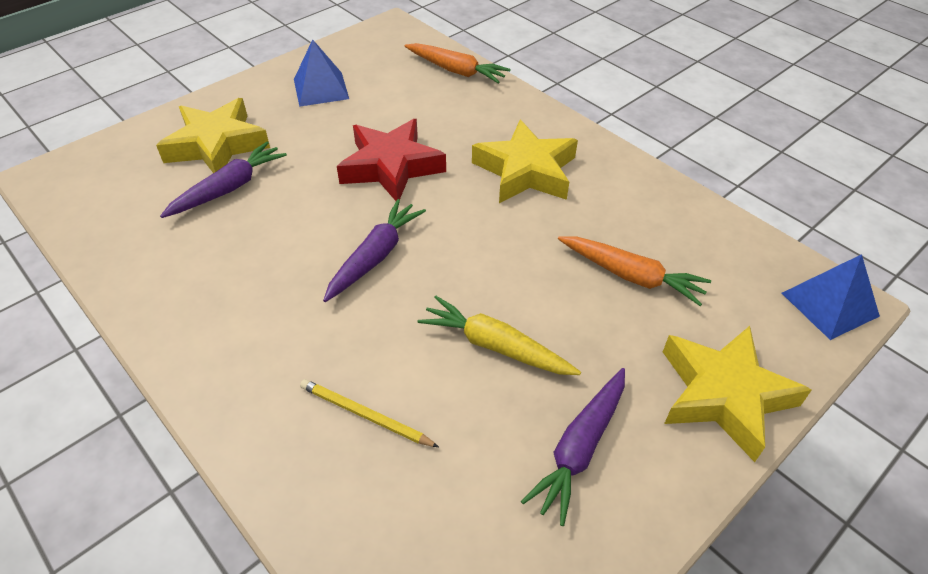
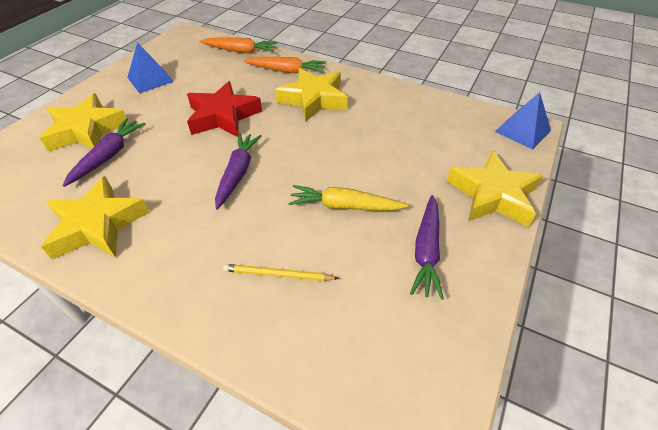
camera: 20 degrees left, 0 degrees up
orange carrot [558,236,711,306] -> orange carrot moved to [243,57,326,74]
none -> yellow star [41,176,149,259]

